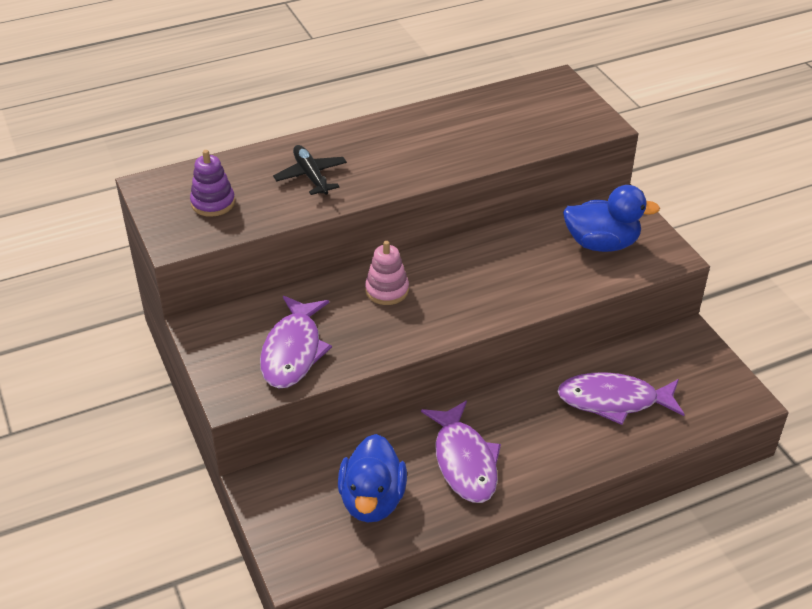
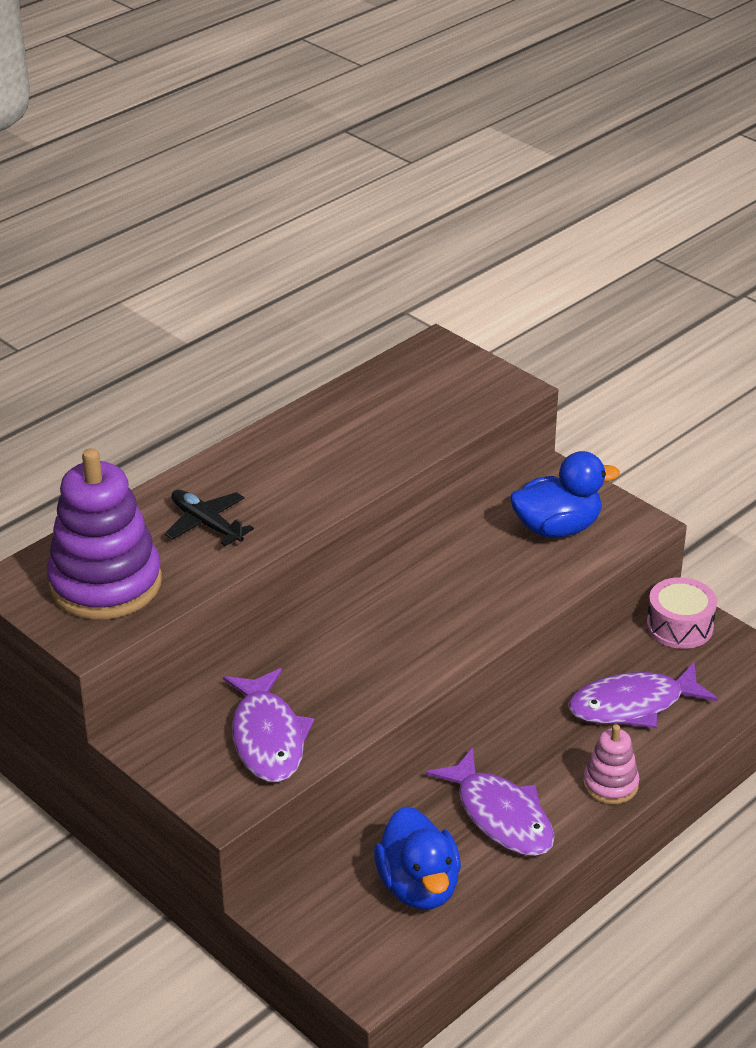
camera: 20 degrees left, 5 degrees down
purple stacking toy [190,150,235,217] -> purple stacking toy [47,448,162,619], size x2.01
pink stacking toy [365,241,409,305] -> pink stacking toy moved to [583,724,639,804]
none -> pink drum [647,577,717,649]

